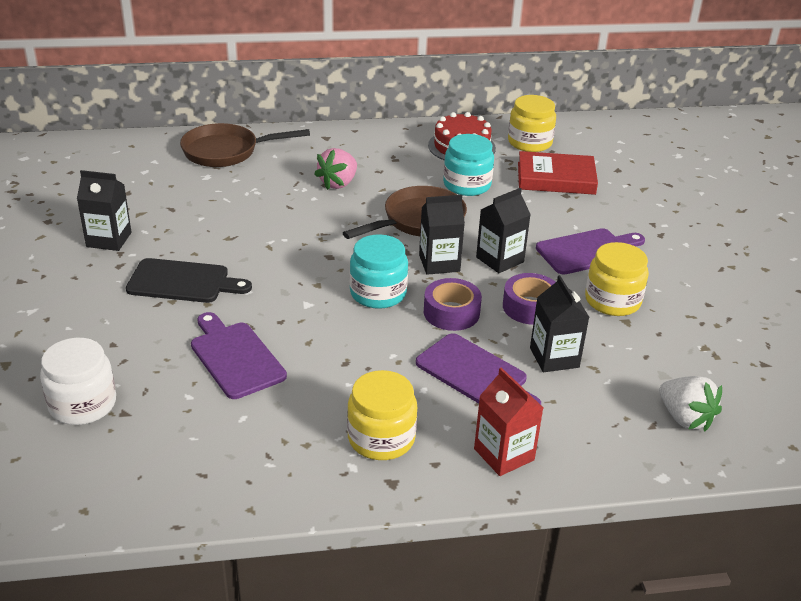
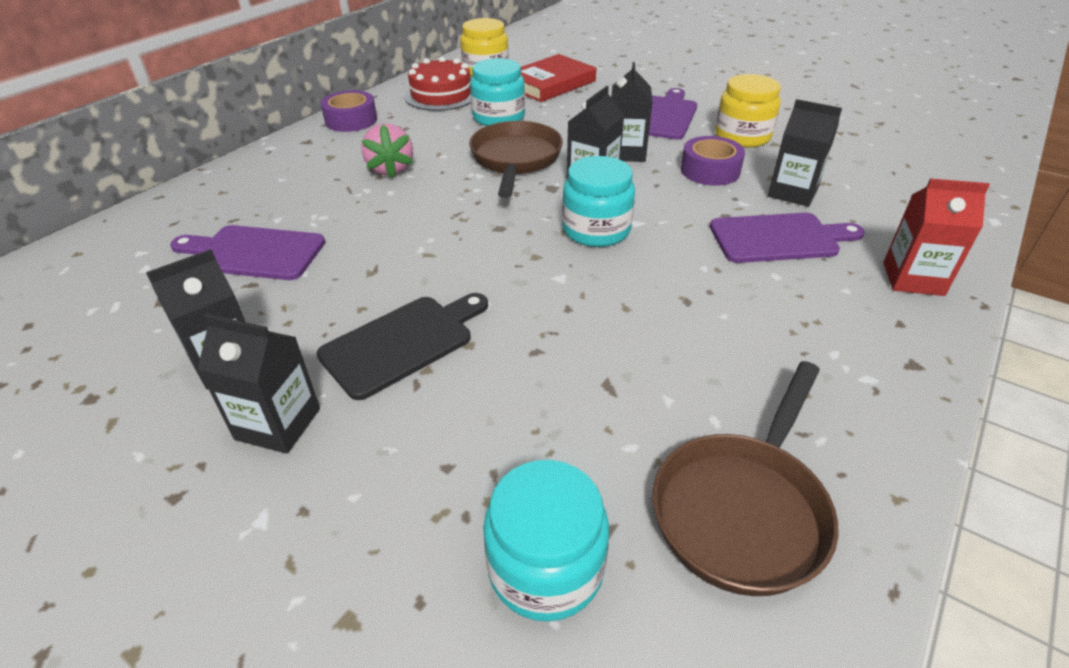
camera: 45 degrees left, 5 degrees up
white jar [40,338,116,425] -> turquoise jar [483,460,609,621]
brown pan [180,123,310,167] -> brown pan moved to [653,361,838,596]
purple cutting board [191,312,287,399] -> purple cutting board moved to [170,225,325,280]
yellow jar [347,370,417,460] -> none
purple tape [424,278,482,331] -> purple tape moved to [321,90,377,132]
white strawberry [659,376,722,431] -> none
none -> black carton [198,314,320,454]

